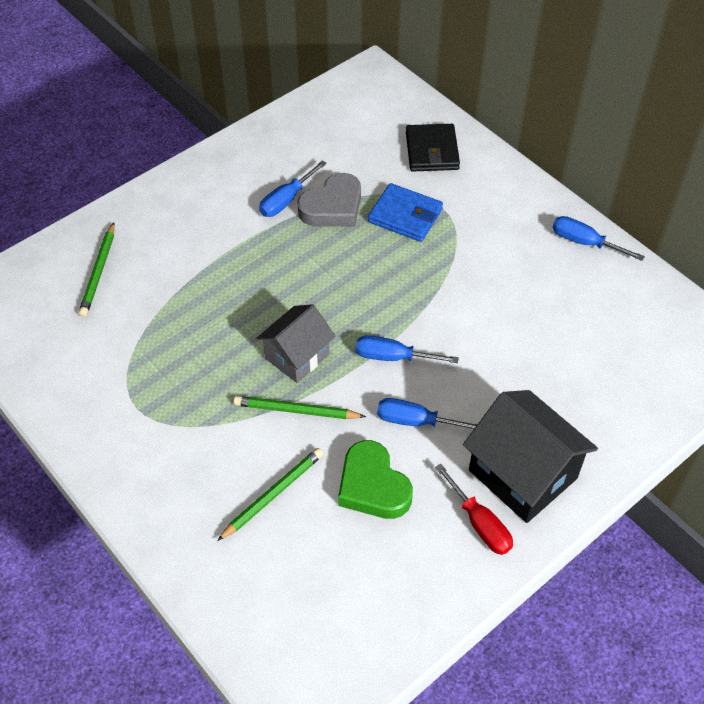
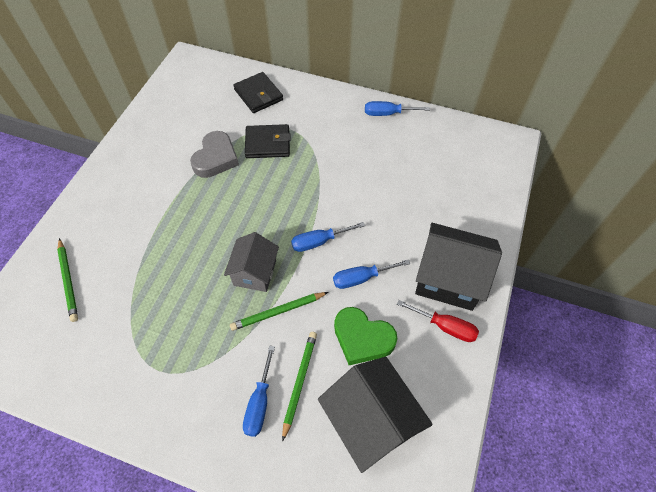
camera: 30 degrees left, 5 degrees up
blue screwdriver [259,160,327,217] -> blue screwdriver moved to [243,346,275,437]
blue wallet [368,183,443,242] -> black wallet [245,124,290,158]
none -> black house [318,357,433,473]

